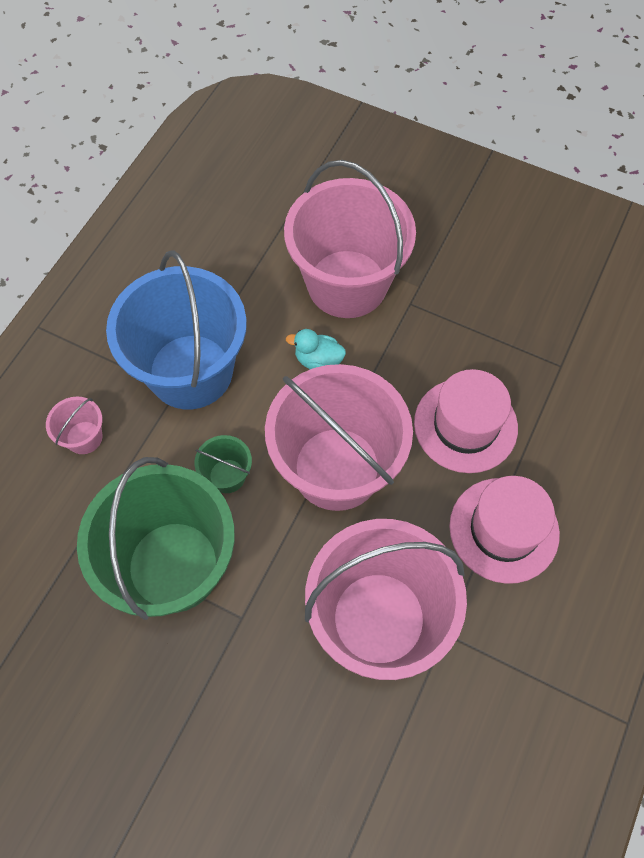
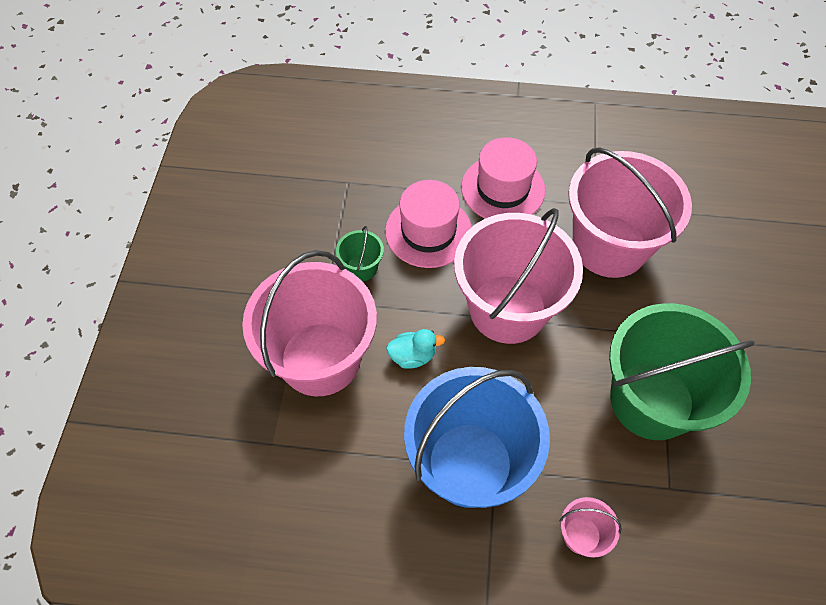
camera: 110 degrees left, 5 degrees down
green bucket [195,435,252,493] -> green bucket moved to [336,226,384,281]
turquoise duck [286,329,346,369] -> turquoise duck turned 90 degrees counterclockwise [386,329,445,369]

